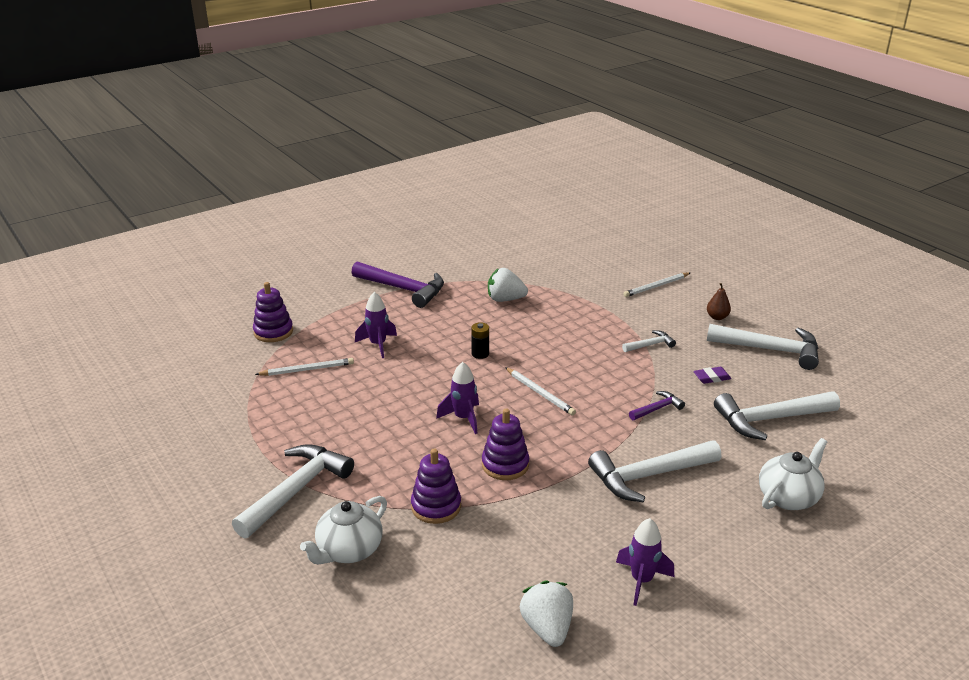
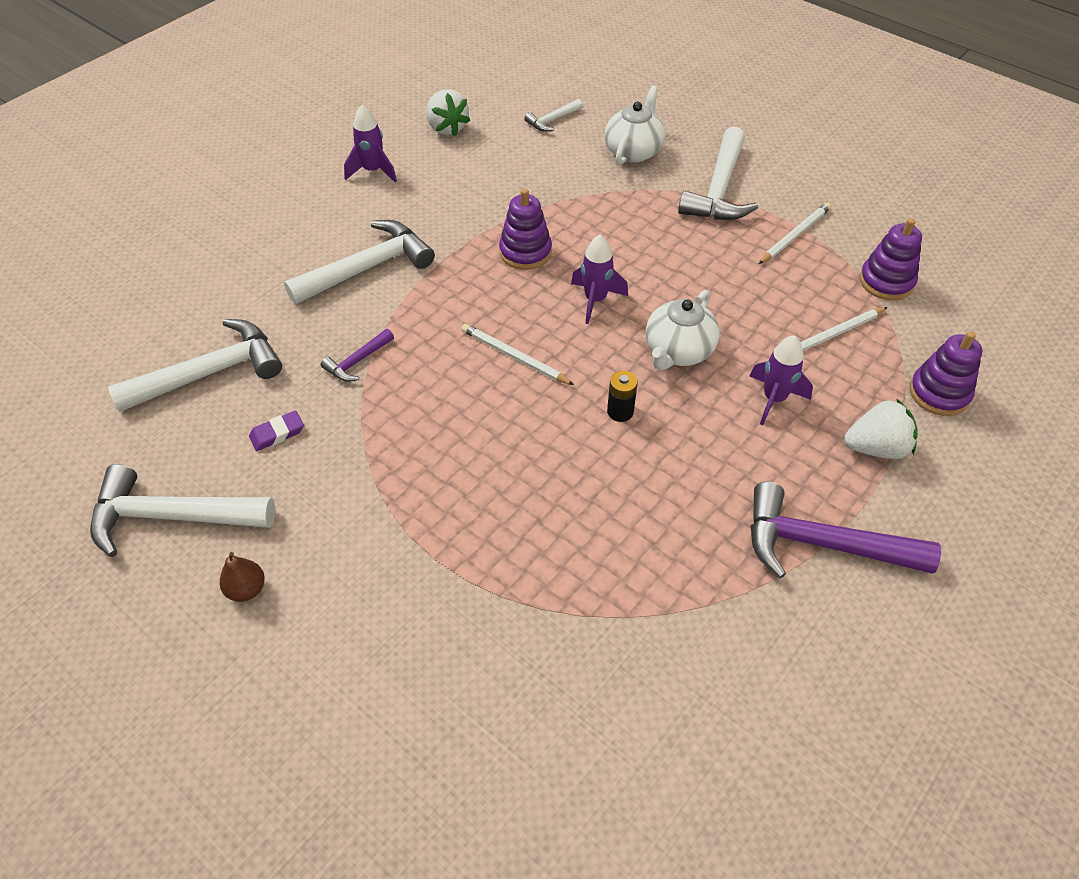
camera: 165 degrees right, 20 degrees up
purple stacking toy [411,449,461,524] -> purple stacking toy moved to [860,218,922,300]
white strawberry [488,268,528,302] -> white strawberry moved to [844,398,918,459]
white hammer [622,330,676,352] -> white hammer moved to [524,99,583,132]
white pencil [623,273,690,297] -> white pencil moved to [759,202,831,264]
white teapot [759,438,827,510] -> white teapot moved to [646,290,720,370]

